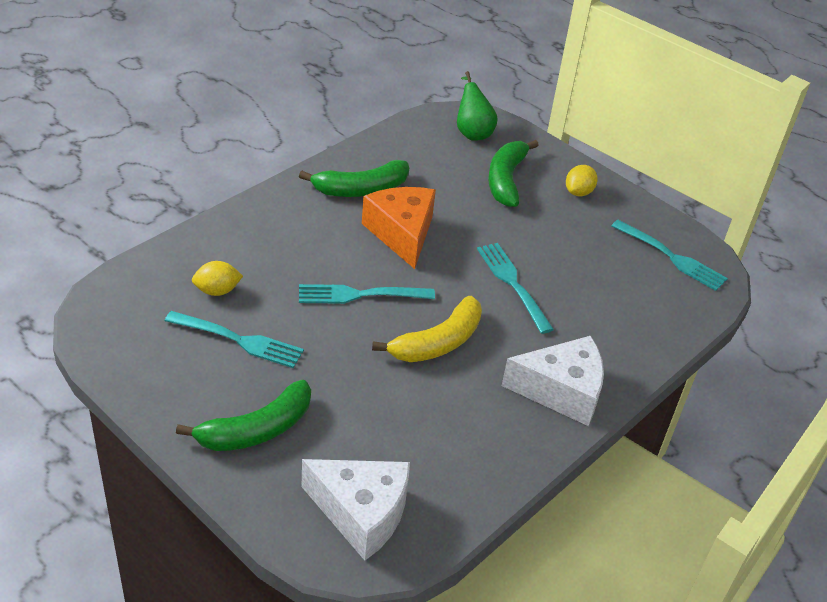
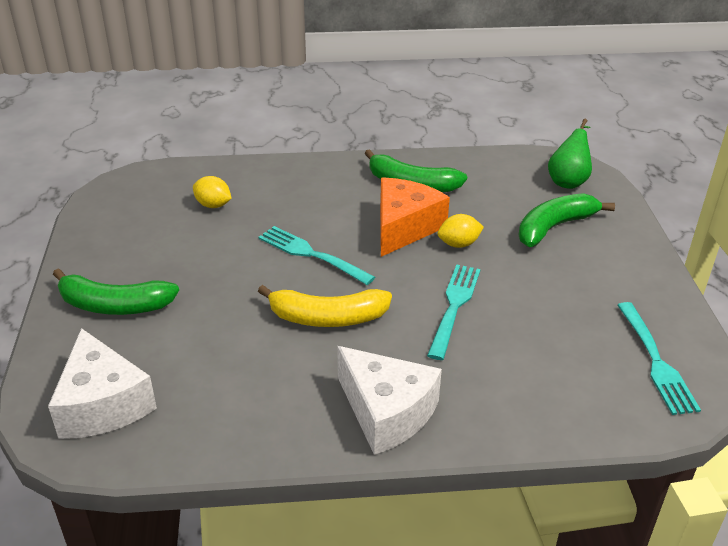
camera: 45 degrees right, 5 degrees down
turquoise fork [165,311,304,368] -> none
yellow lemon [566,165,598,196] -> yellow lemon moved to [438,214,484,248]

